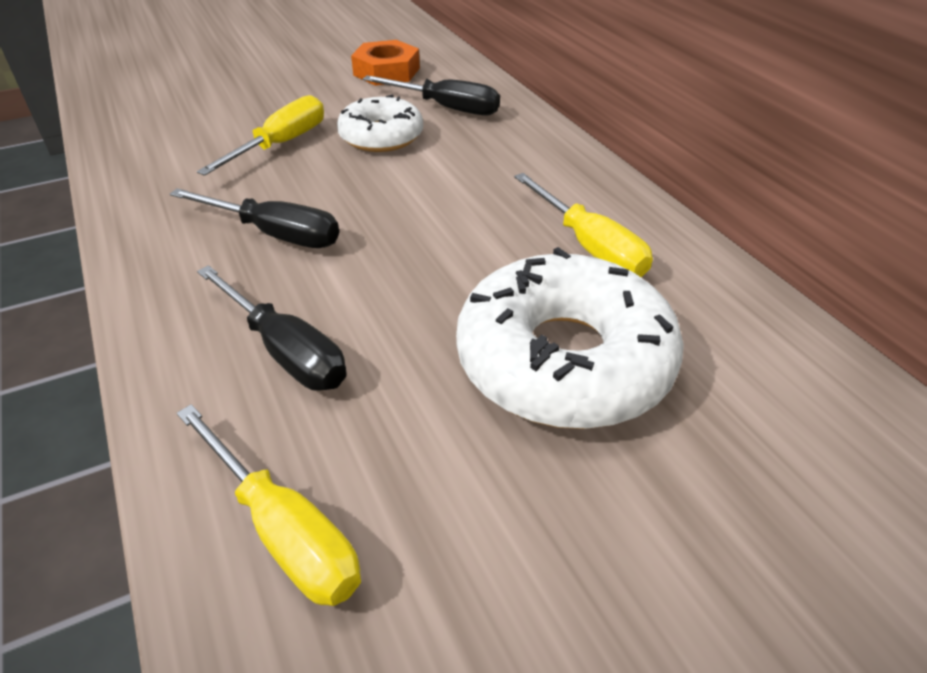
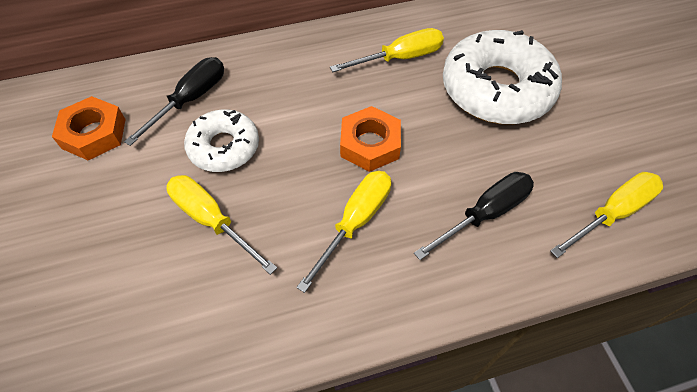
camera: 80 degrees left, 15 degrees up
black screwdriver [170,188,339,248] -> yellow screwdriver [296,171,391,293]
none -> orange nut [340,106,401,172]

